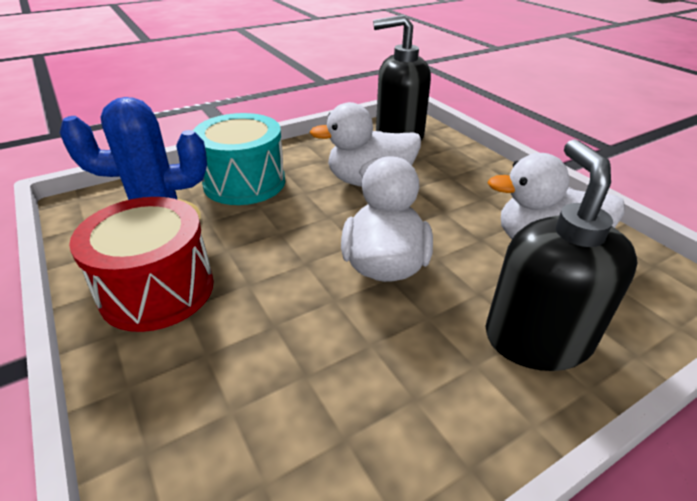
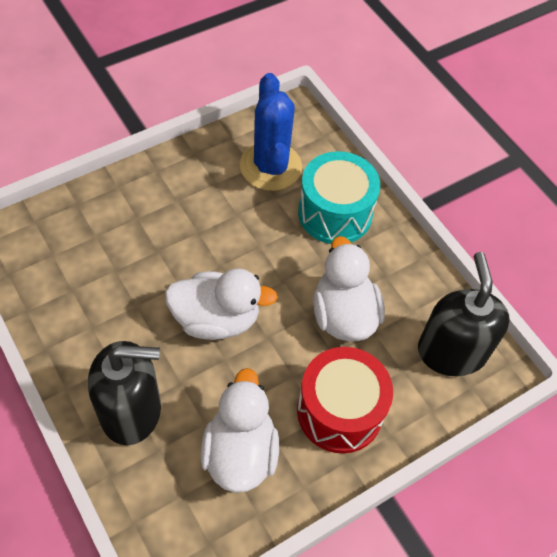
camera: 85 degrees right, 20 degrees up
red drum [69,197,214,332] -> red drum moved to [297,347,393,454]

